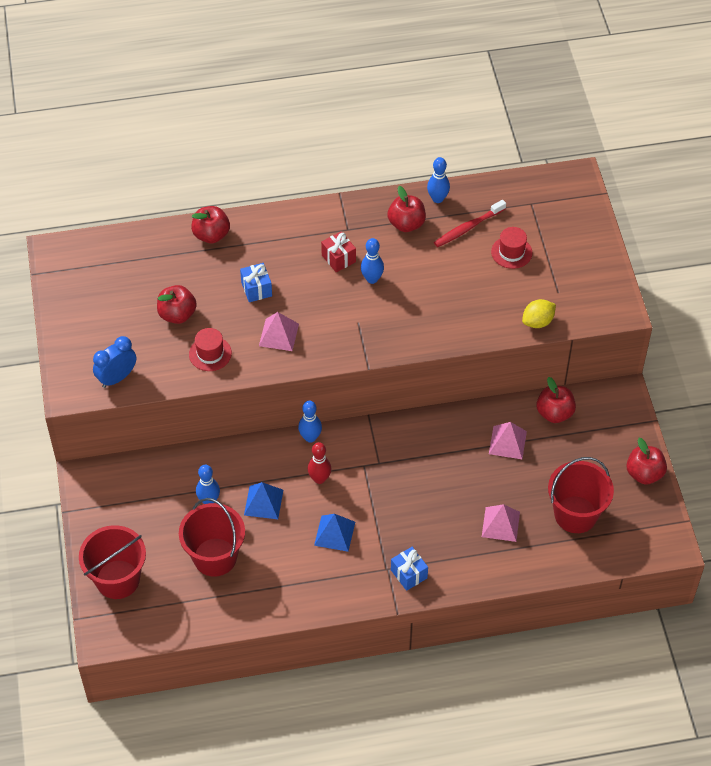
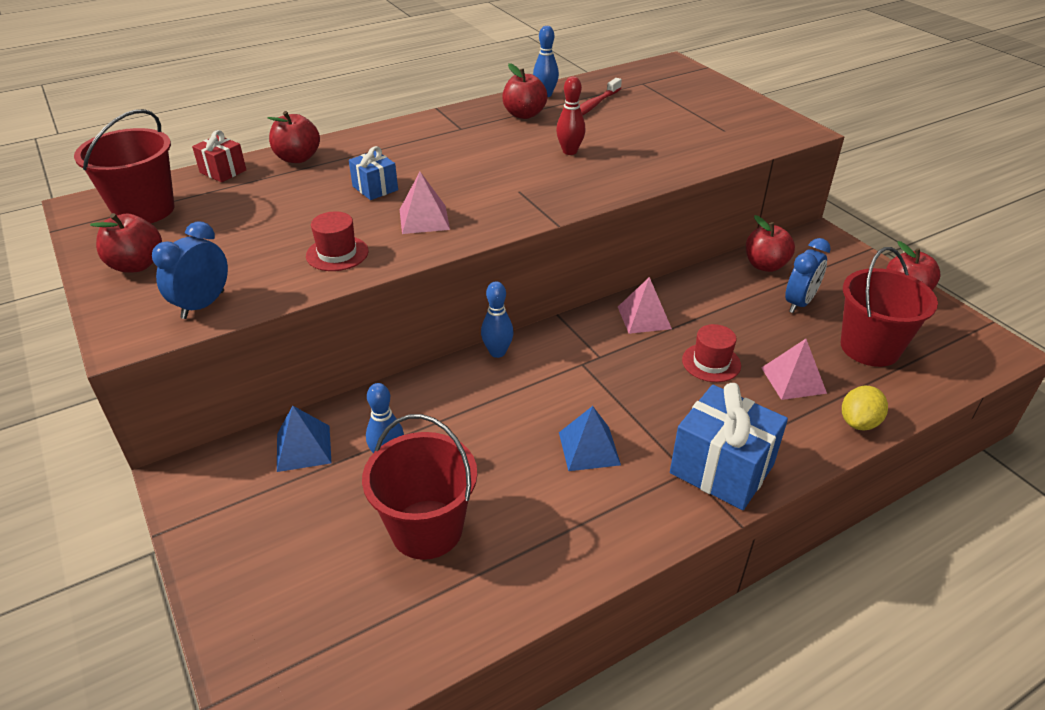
camera: 20 degrees left, 15 degrees down
red bucket [79,525,146,599] -> red bucket moved to [74,109,175,223]
red apple [157,285,197,324] -> red apple moved to [90,213,162,273]
blue pyramid [244,482,283,519] -> blue pyramid moved to [277,406,331,472]
red bowling pin [308,442,332,484] -> red bowling pin moved to [556,76,585,155]
red gift [321,231,356,272] -> red gift moved to [192,130,246,182]
blue bowling pin [361,238,384,284] -> none
blue gift [391,547,428,591] -> blue gift [670,383,788,510], size x1.86
pink pyramid [489,422,527,459] -> pink pyramid moved to [618,277,672,334]
red hat [491,227,532,269] -> red hat moved to [682,324,741,382]
yellow lemon [522,299,556,328] -> yellow lemon moved to [842,386,888,430]
none -> blue clock [785,238,831,313]

